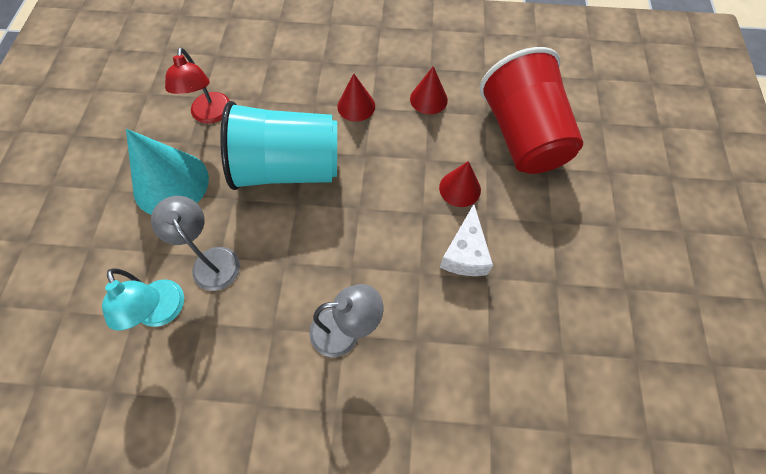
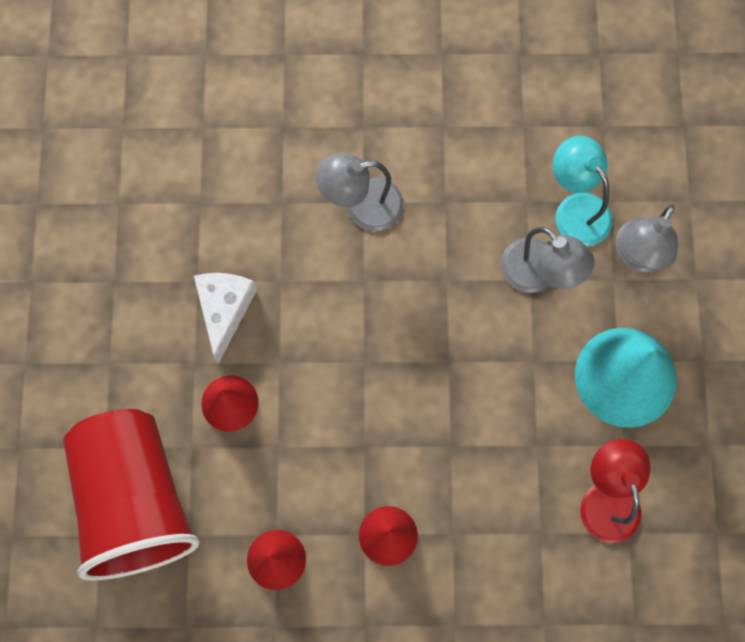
camera: 175 degrees right, 10 degrees up
turquoise cup [220,101,337,190] -> none
none -> grey lamp [616,204,678,272]

